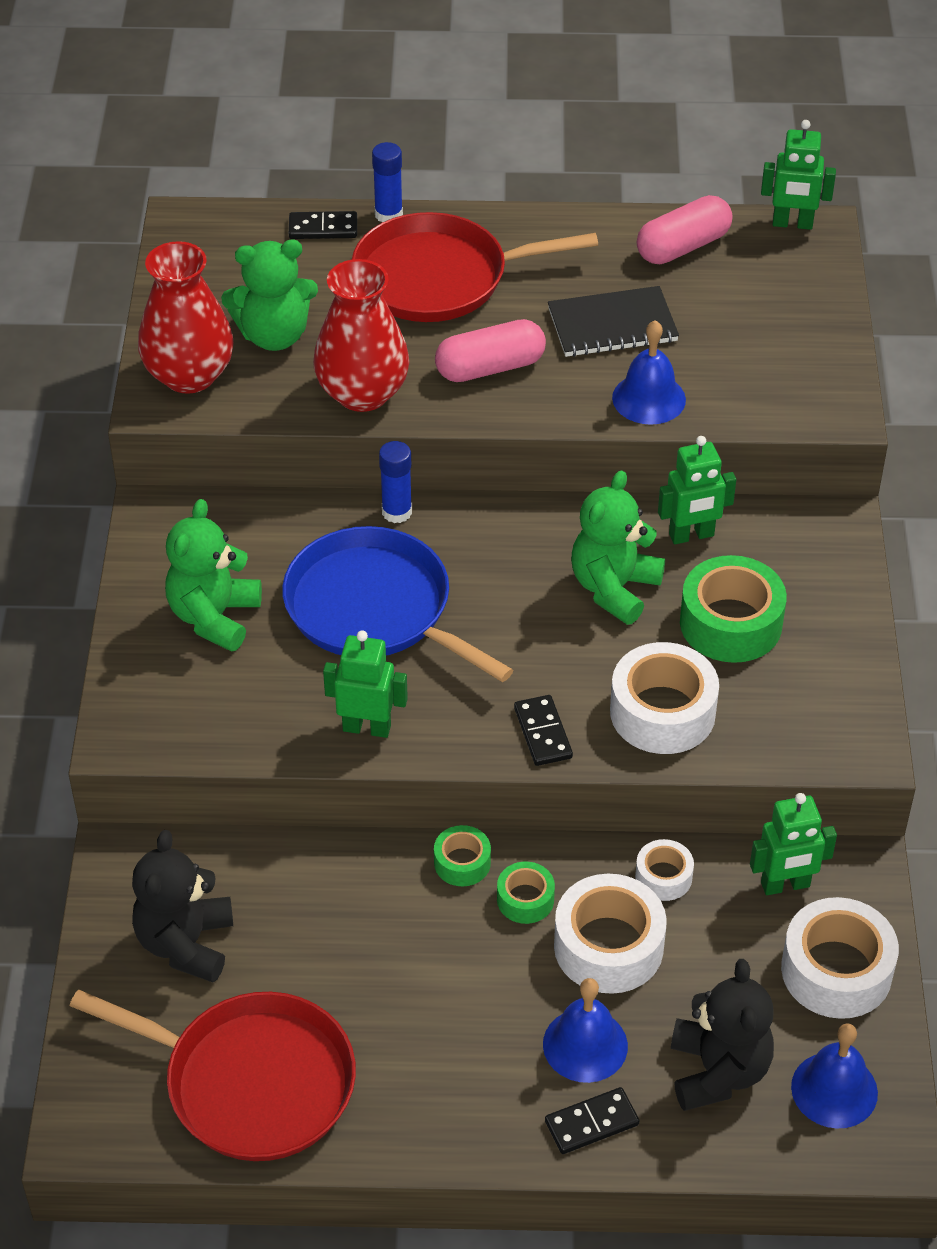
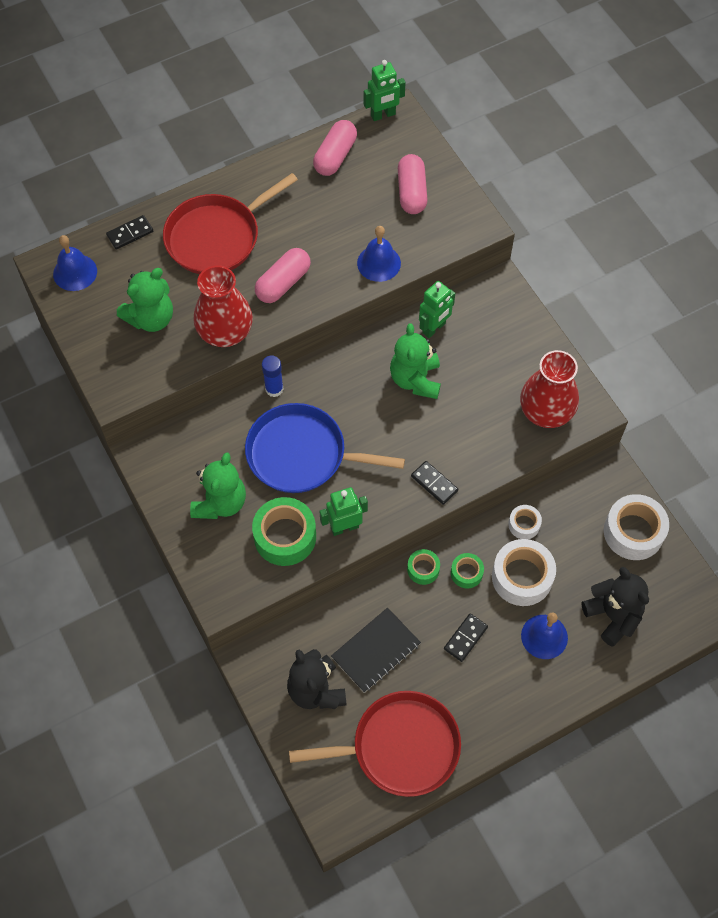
camera: 30 degrees left, 15 degrees up
red vase [138,241,234,394] -> red vase moved to [520,350,579,428]
green teddy bear [165,499,262,652] -> green teddy bear turned 150 degrees counterclockwise [190,452,246,519]
blue glue stick [372,142,403,222] -> none
black domino [545,1087,639,1154] -> black domino moved to [444,613,488,662]
black notebook [548,286,679,357] -> black notebook moved to [331,607,421,693]
white tape [610,642,719,754] -> none
green tape [680,555,787,663] -> green tape moved to [252,497,316,566]
green robot [750,793,837,895] -> none
blue bell [791,1024,878,1129] -> blue bell moved to [53,235,97,291]
none -> pink capsule [398,154,428,214]

